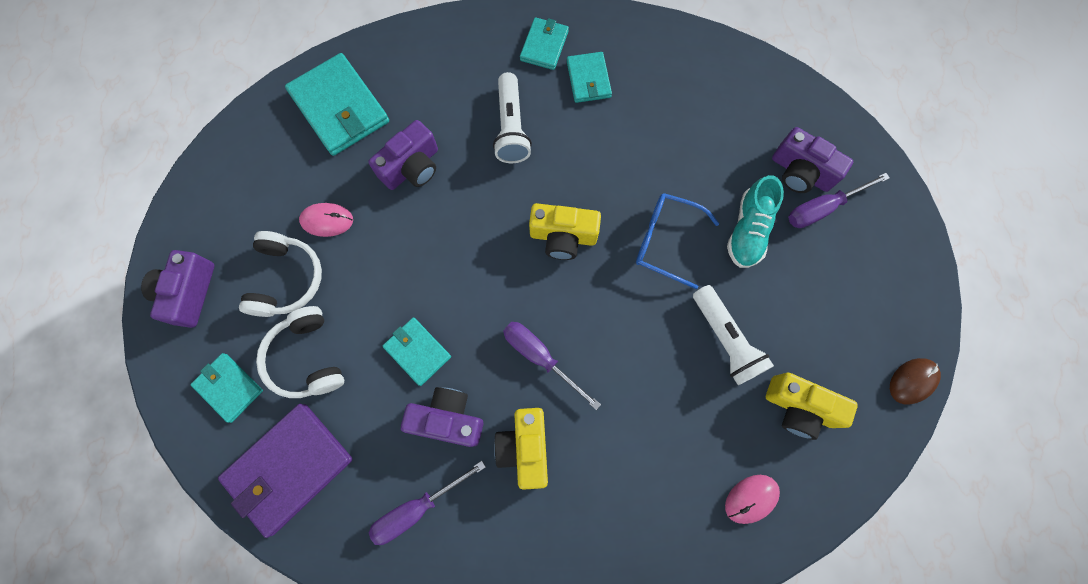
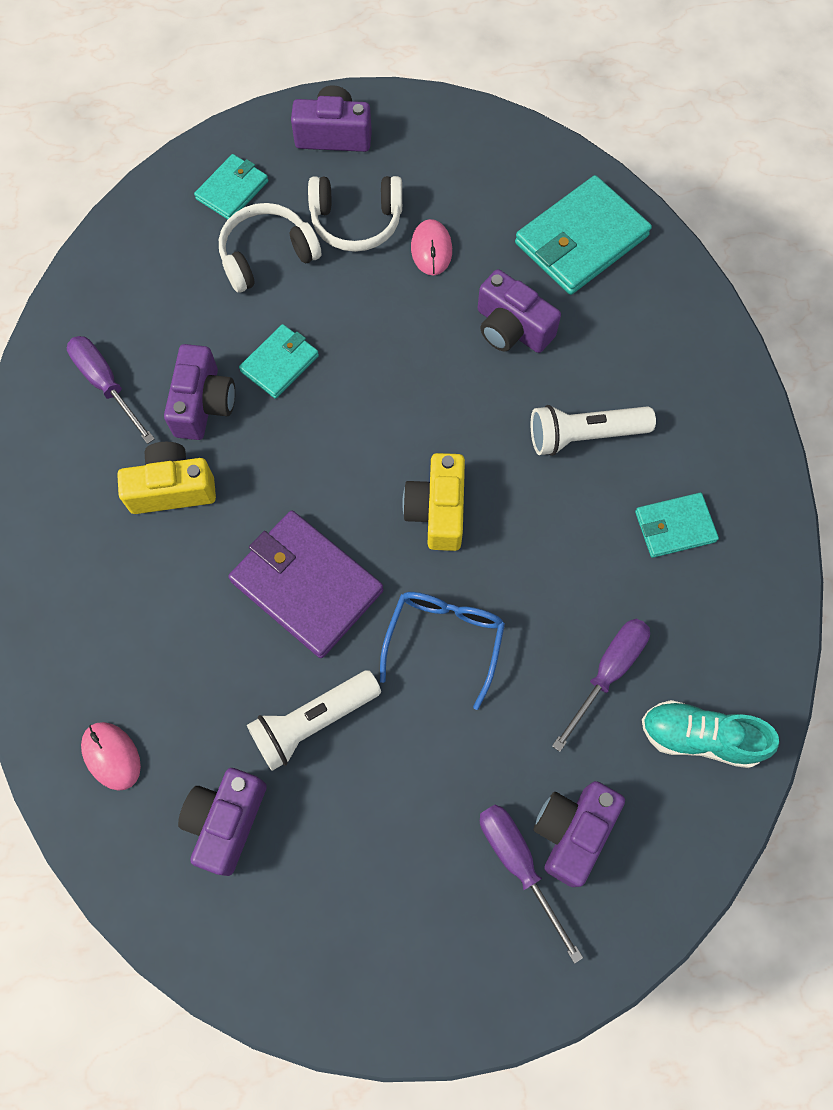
camera: 85 degrees right, 5 degrees down
purple wallet [218,404,352,538] -> purple wallet moved to [228,511,383,658]
purple screwdriver [503,322,601,410] -> purple screwdriver moved to [552,619,650,752]
turquoise wallet [520,17,569,70] -> none
turquoise shoe [727,175,784,268] -> turquoise shoe moved to [642,700,779,768]
yellow camera [766,372,858,440] -> purple camera [178,768,267,876]
brown mouse [890,358,941,405] -> none

